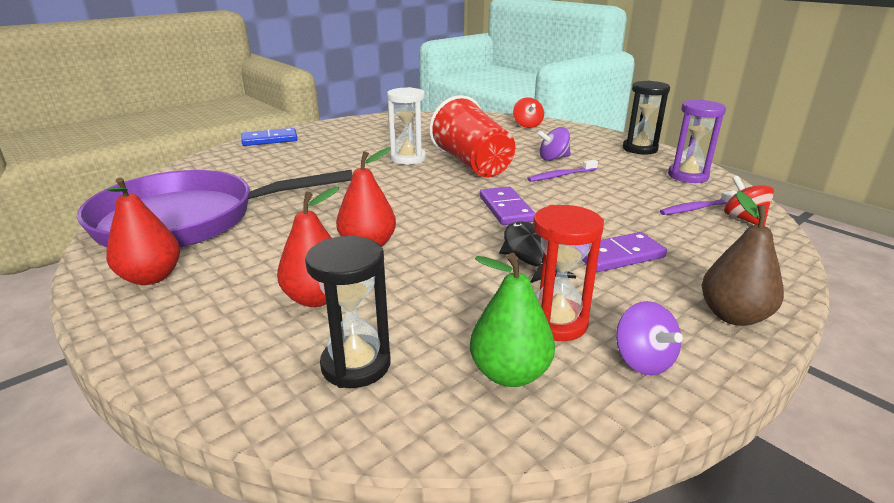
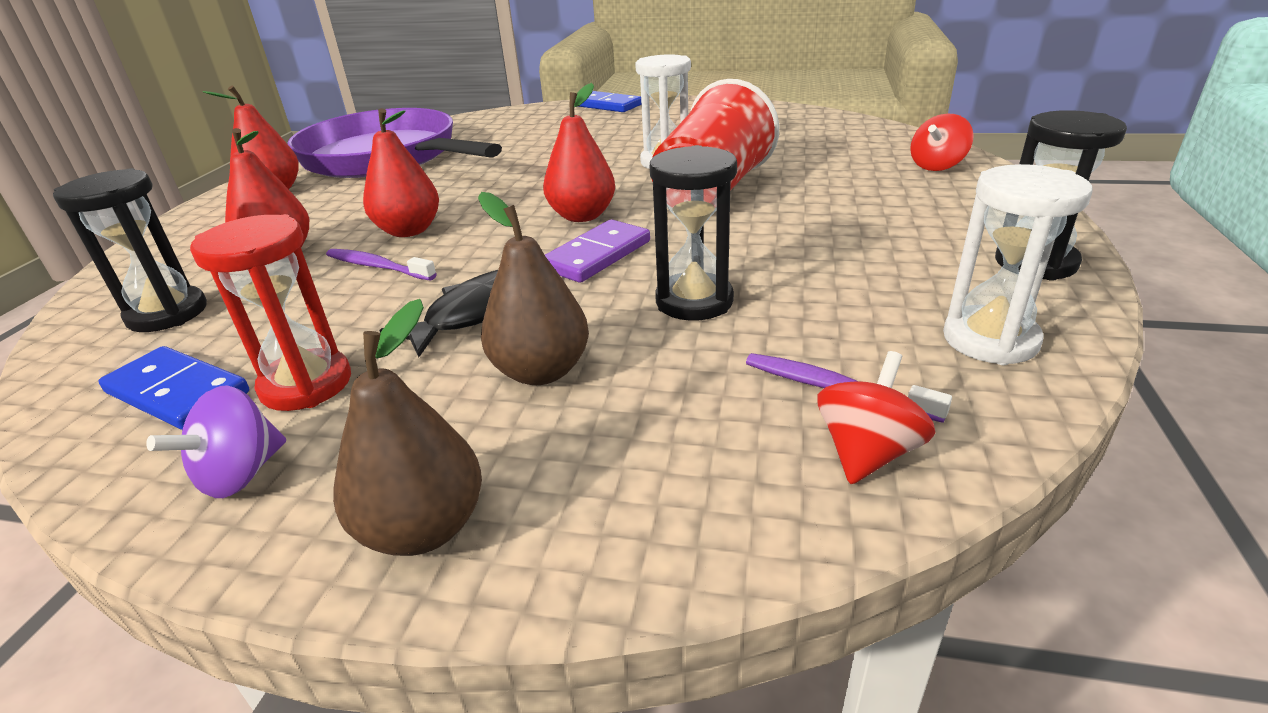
camera: 55 degrees right, 5 degrees up
green pear [470,253,555,387] -> blue domino [99,346,249,430]
purple toothbrush [527,160,598,182] -> purple toothbrush moved to [326,249,437,280]
purple spinning top [537,127,571,161] -> none
purple domino [582,232,667,272] -> brown pear [478,192,589,385]
purple hourglass [668,100,726,183] -> white hourglass [943,164,1093,365]
none -> red pear [543,83,615,222]
none -> black hourglass [650,145,737,321]

